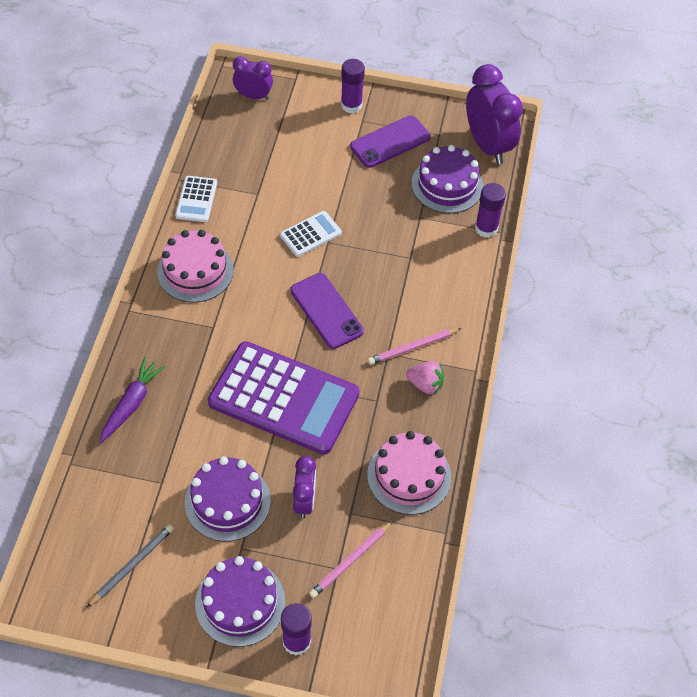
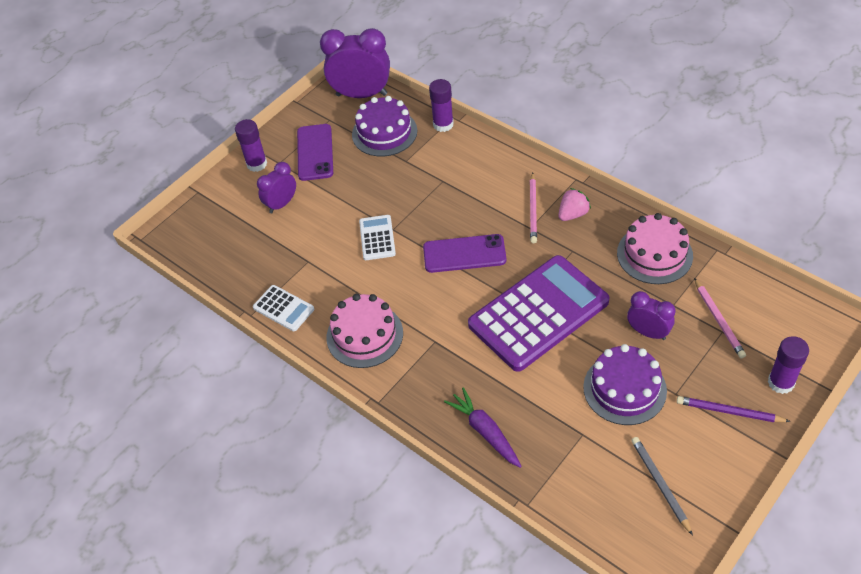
camera: 55 degrees left, 5 degrees down
purple cake [195,556,285,647] -> purple pencil [677,396,791,422]
purple clock [233,56,273,100] -> purple clock moved to [257,162,296,213]

